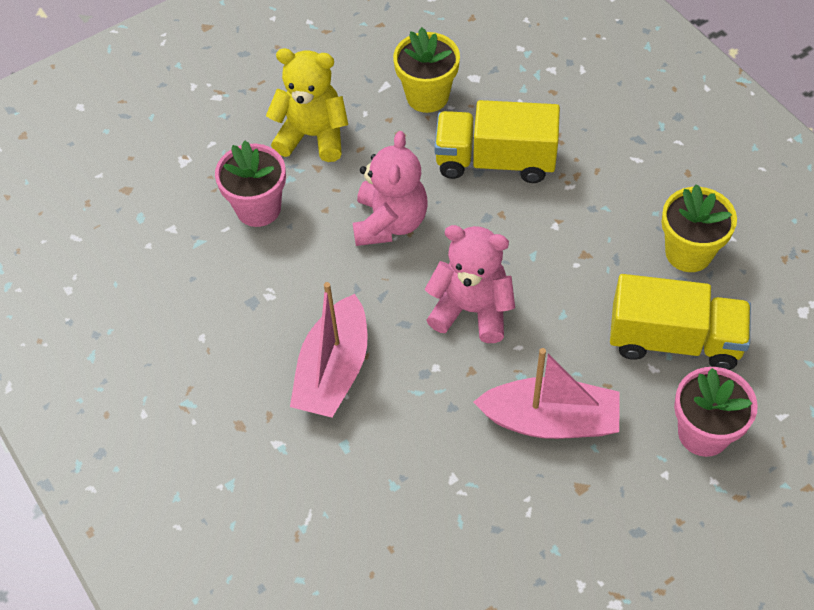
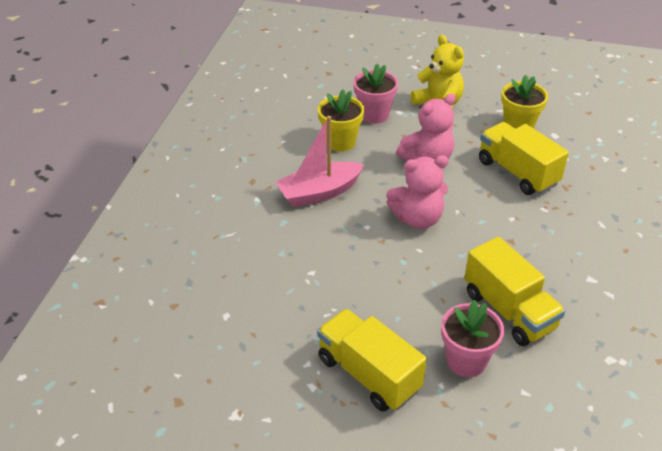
camera: 45 degrees right, 15 degrees down
pink teddy bear [424,225,515,343] -> pink teddy bear turned 105 degrees clockwise [386,155,449,229]
pink boat [473,348,619,439] -> none
yellow flower pot [662,184,737,272] -> yellow flower pot moved to [318,89,364,152]
none -> yellow truck [317,309,427,412]

